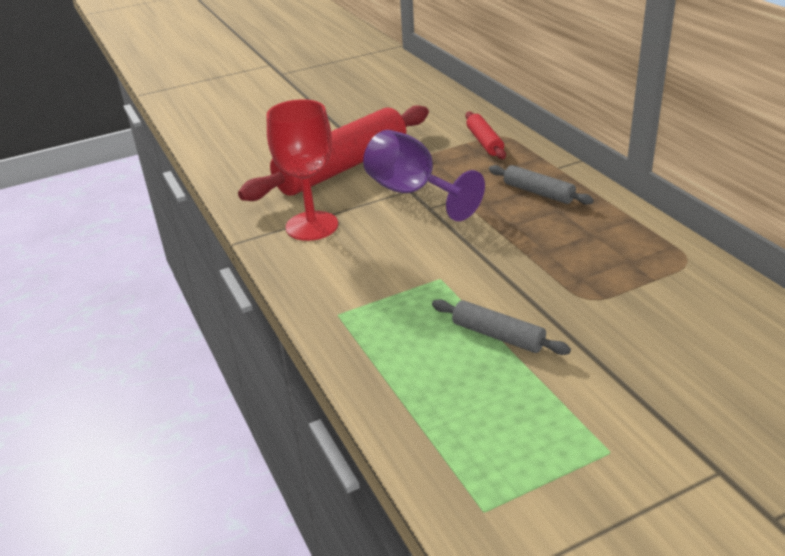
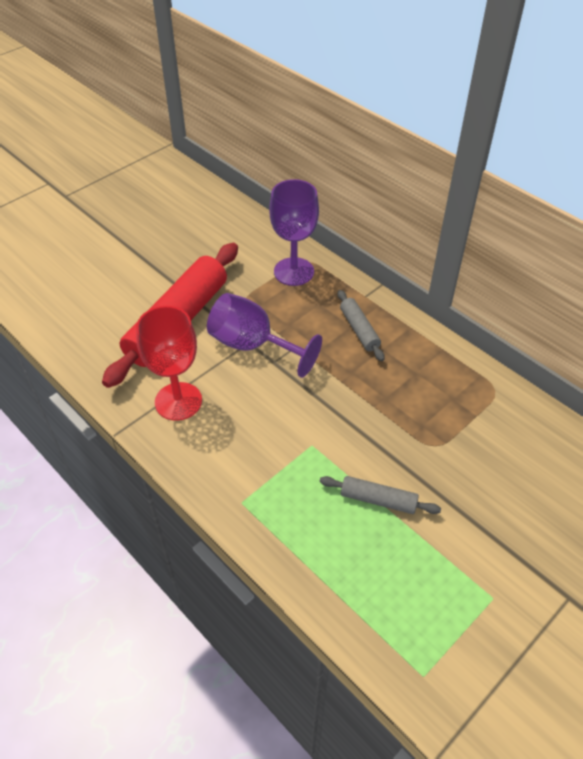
camera: 20 degrees left, 15 degrees up
red rolling pin [466,111,506,159] -> purple goblet [269,179,319,286]
grey rolling pin [489,165,594,205] -> grey rolling pin turned 45 degrees clockwise [338,290,385,361]

